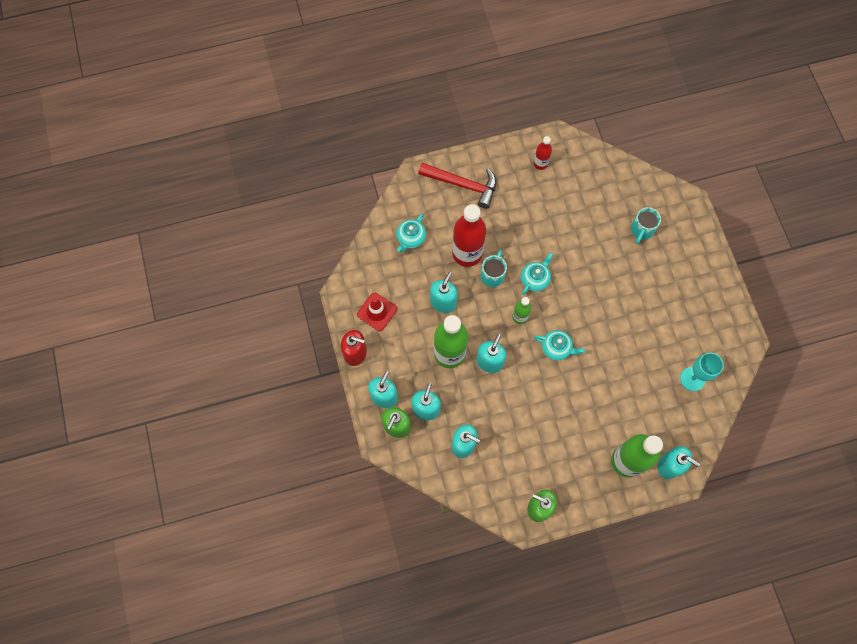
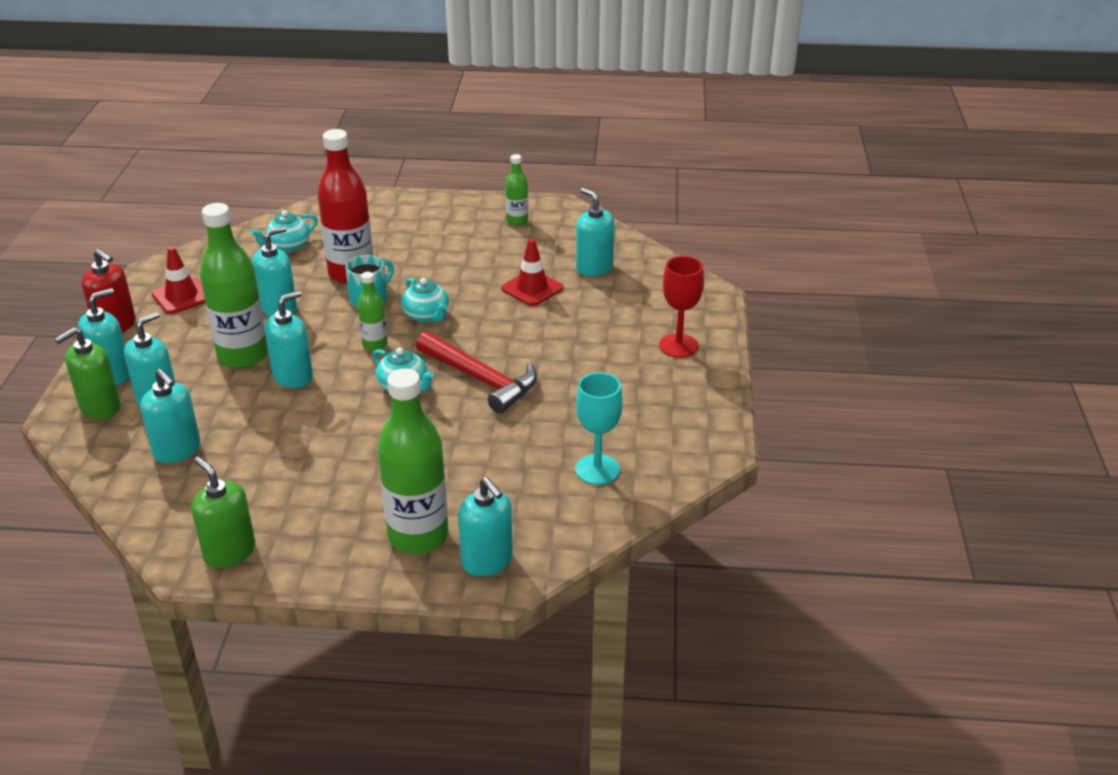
camera: 20 degrees right, 35 degrees down
red hammer [418,163,496,209] -> red hammer moved to [416,331,537,414]
turquoise teapot [521,252,553,295] -> turquoise teapot turned 90 degrees clockwise [401,278,449,322]
red bottle [533,136,552,170] -> green bottle [505,154,528,226]
turquoise mug [631,207,661,244] -> none
none -> red traffic cone [502,239,563,306]
none -> turquoise soap dispenser [576,188,615,277]
none -> red goblet [659,256,704,358]

